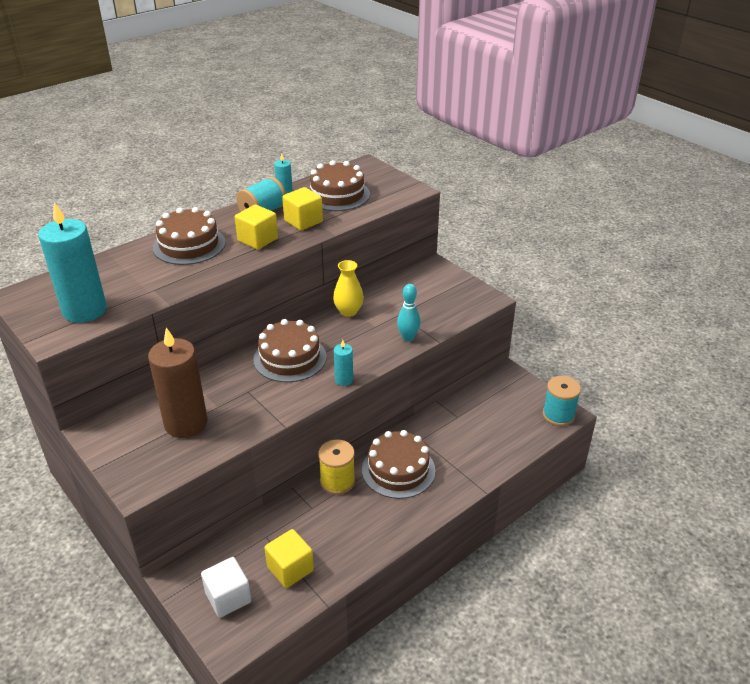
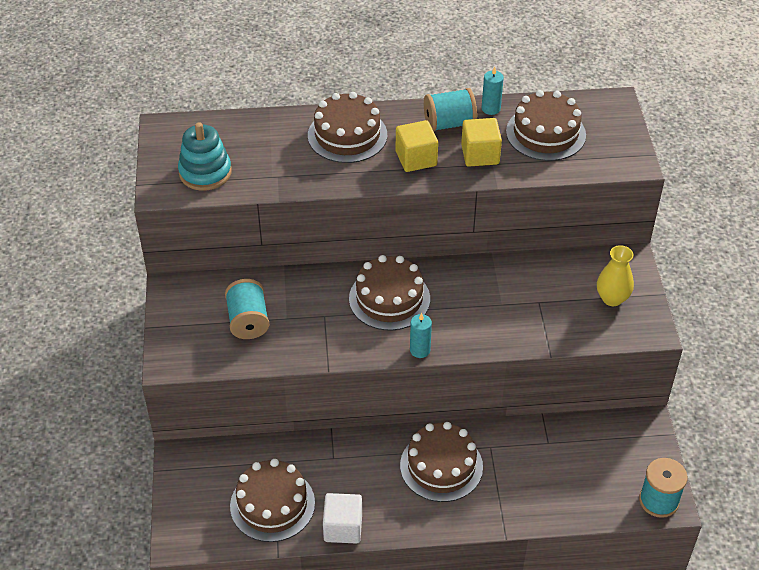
camera: 35 degrees right, 10 degrees up
turquoise candle [38,202,107,323] -> turquoise stacking toy [178,122,232,191]
brown candle [148,327,207,438] -> turquoise spool [225,279,269,339]
white cube [201,557,251,618] -> white cube moved to [323,493,362,544]
yellow cube [265,529,314,588] -> brown cake [230,459,315,542]
yellow spool [318,439,355,495] -> none
yellow vase [333,260,364,317] -> yellow vase moved to [597,245,634,306]
turquoise bowling pin [397,284,421,342] -> none

